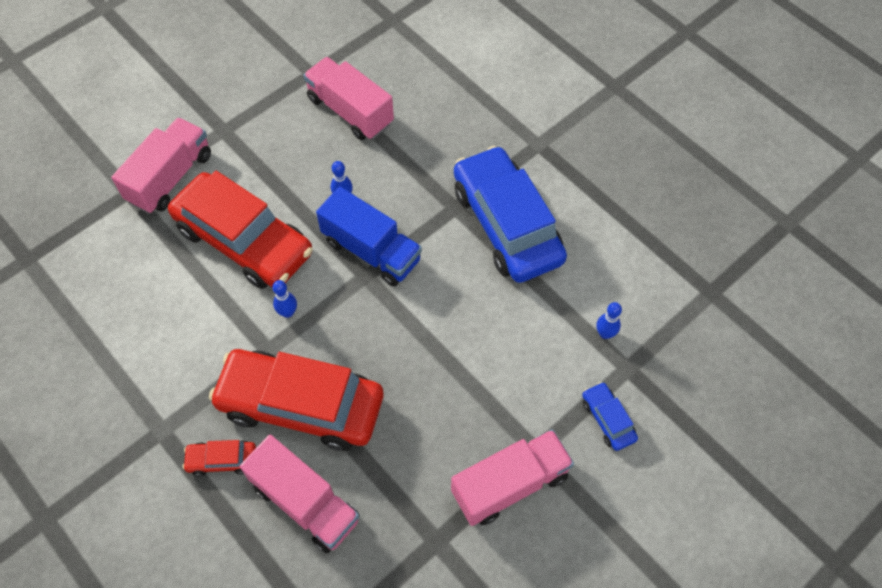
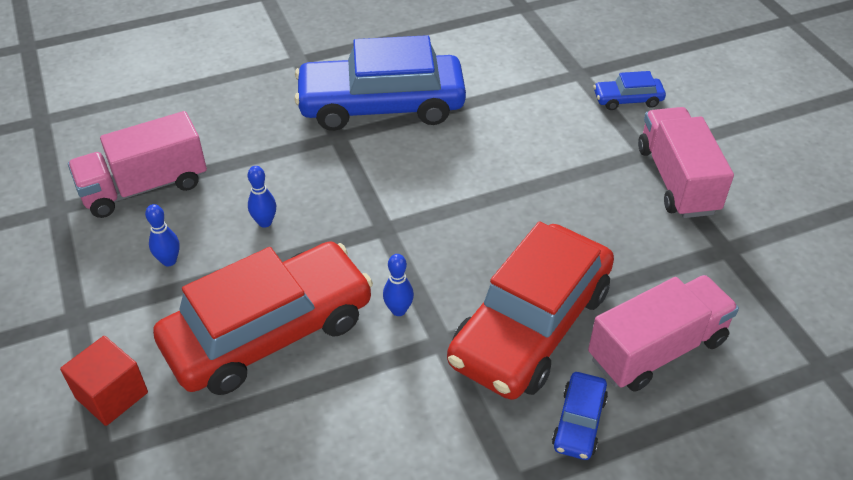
camera: 70 degrees left, 15 degrees down
pink truck [111,117,211,214] -> red cube [60,336,148,426]
red car [183,440,256,476] -> blue car [552,372,608,460]
blue truck [316,187,422,286] -> none
blue bowling pin [596,302,622,339] -> blue bowling pin moved to [145,204,180,266]

